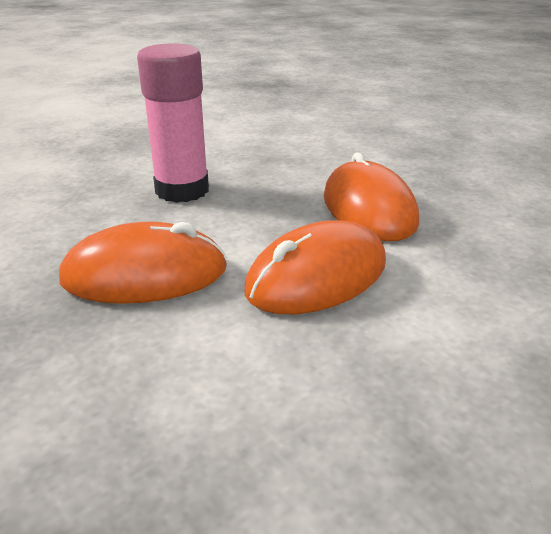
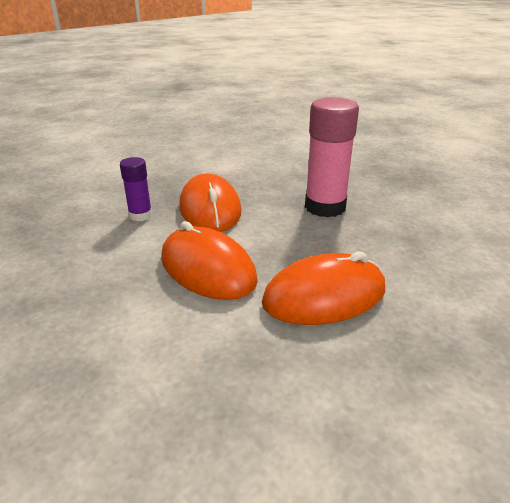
camera: 85 degrees right, 0 degrees up
none -> purple glue stick [120,157,152,221]

